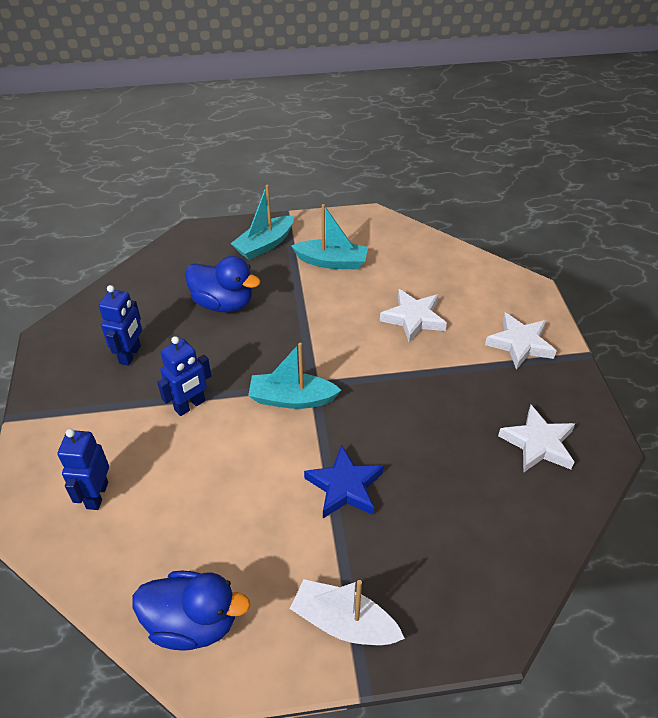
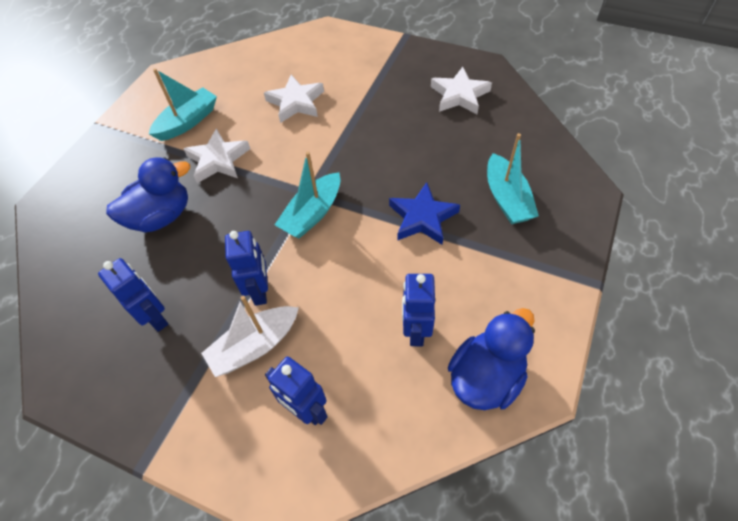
camera: 55 degrees left, 10 degrees up
turquoise boat [231,185,294,260] -> turquoise boat moved to [487,133,539,224]
white boat [290,579,405,645] -> white boat moved to [201,296,299,377]
white star [485,313,556,370] -> white star moved to [184,129,250,183]
none -> blue robot [402,274,435,346]

